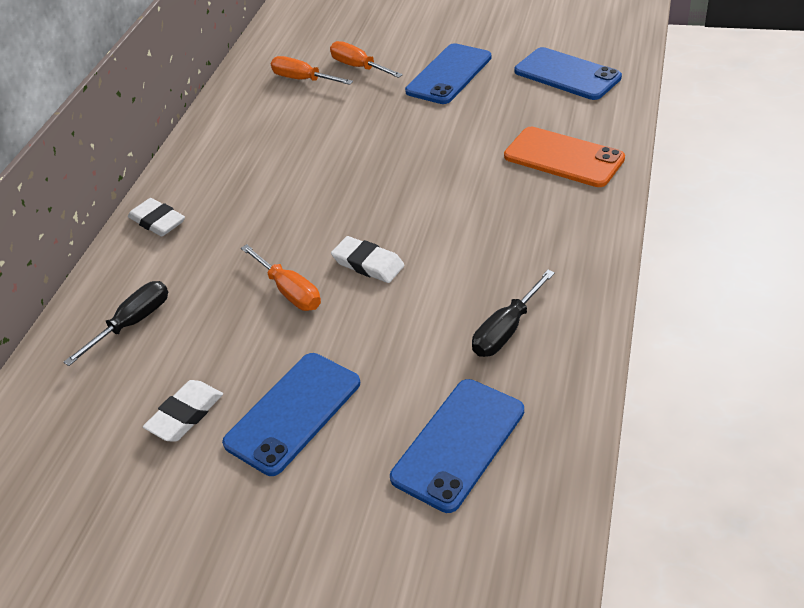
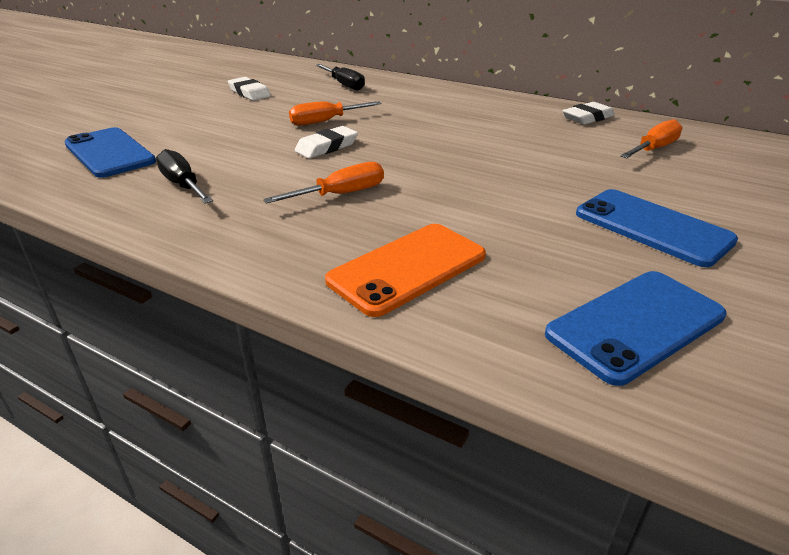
camera: 100 degrees right, 10 degrees down
white eraser [128,198,185,237] -> white eraser moved to [563,102,615,125]
blue phone [222,353,360,476] -> none
orange screwdriver [330,41,403,78] -> orange screwdriver moved to [263,162,384,204]

